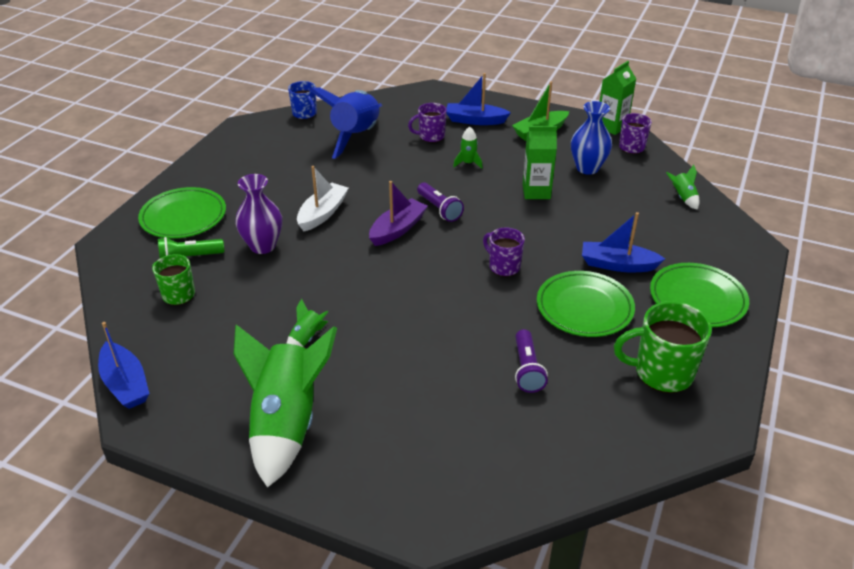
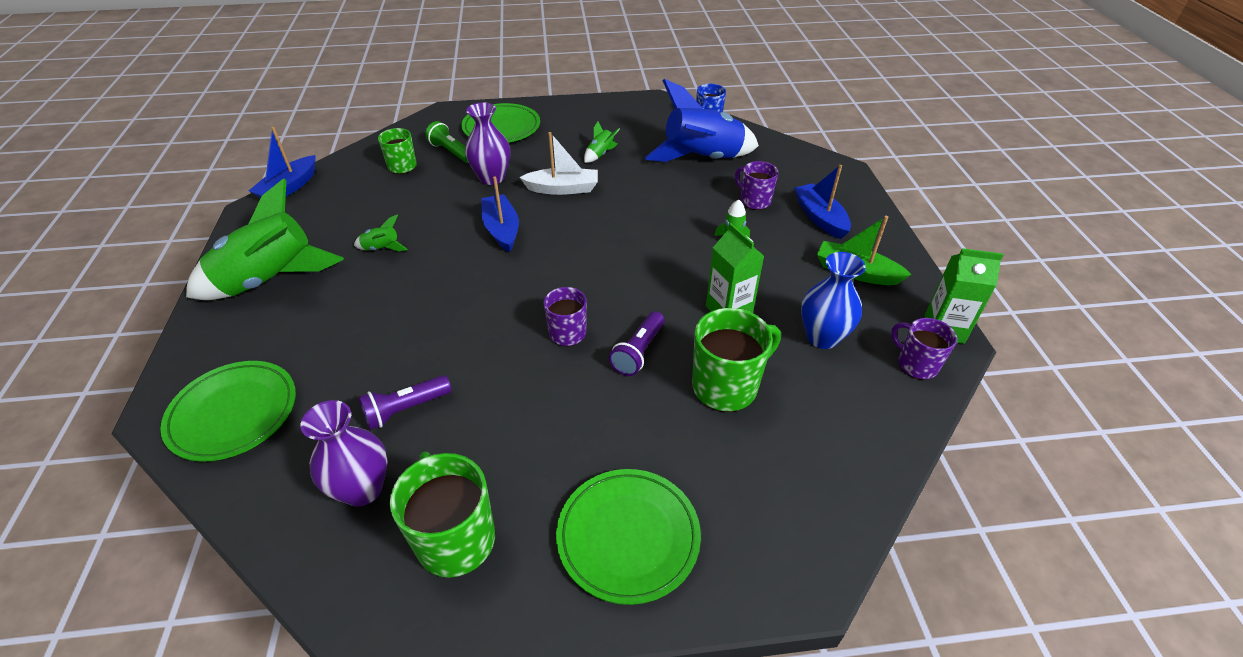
camera: 60 degrees right, 5 degrees up
purple boat [369,181,428,246] -> none
purple flashlight [417,182,464,222] -> purple flashlight moved to [609,311,664,376]
green plate [537,271,635,337] -> green plate moved to [160,361,296,462]
blue boat [582,212,665,272] -> blue boat moved to [481,177,519,252]
purple mug [619,113,652,154] -> purple mug turned 90 degrees clockwise [891,318,957,380]
green rocket [666,165,699,210] -> green rocket moved to [584,122,620,163]
none -> purple vase [300,400,387,506]
none -> green mug [692,308,781,412]

